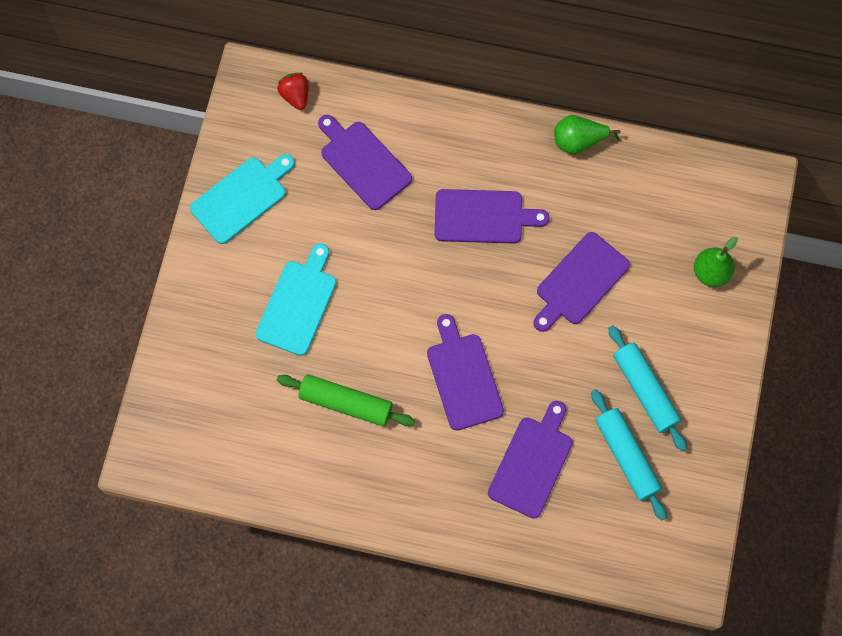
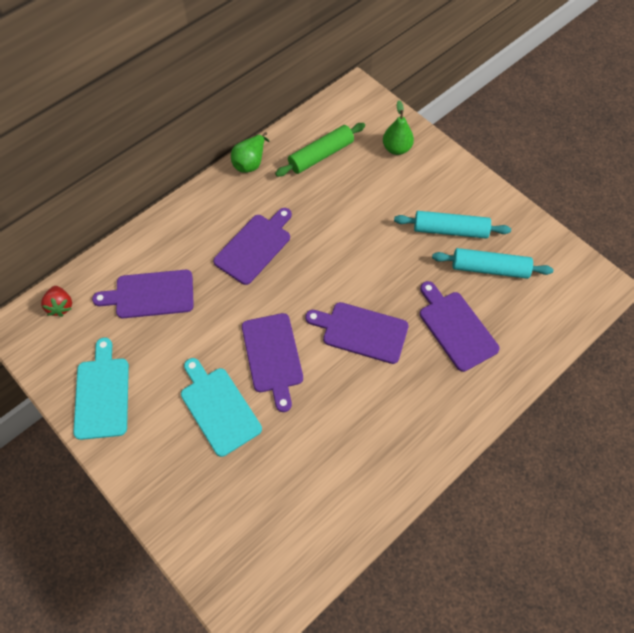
camera: 55 degrees left, 10 degrees down
red strawberry [277,73,309,110] -> red strawberry turned 120 degrees counterclockwise [41,286,72,317]
green rolling pin [277,374,415,427] -> green rolling pin moved to [275,123,365,177]
purple cutting board [533,232,630,332] -> purple cutting board moved to [242,313,303,412]

